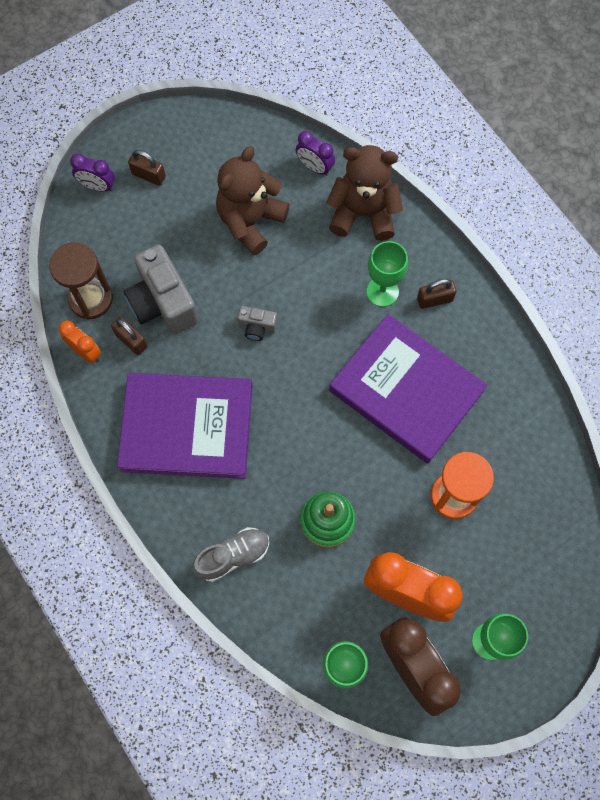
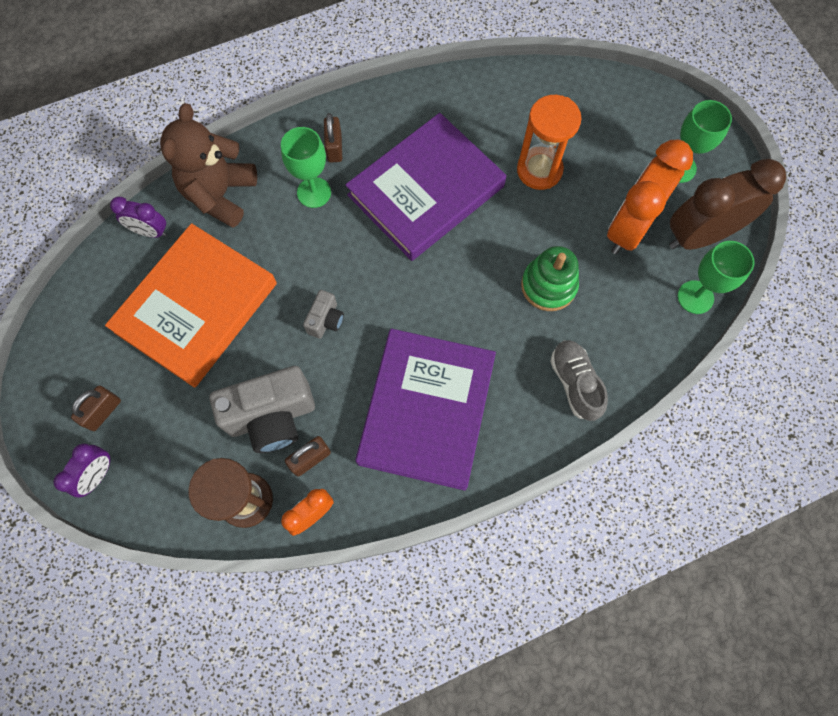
camera: 80 degrees left, 0 degrees up
brown teddy bear [216,146,290,255] -> orange book [105,223,277,388]
purple clock [296,131,335,176] -> purple clock turned 60 degrees clockwise [110,197,167,238]

